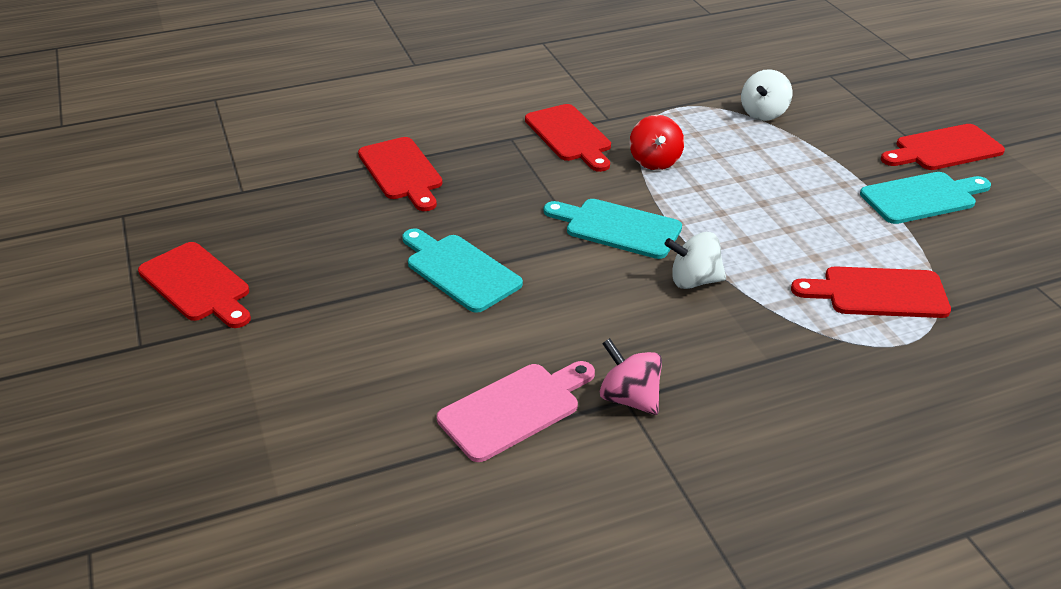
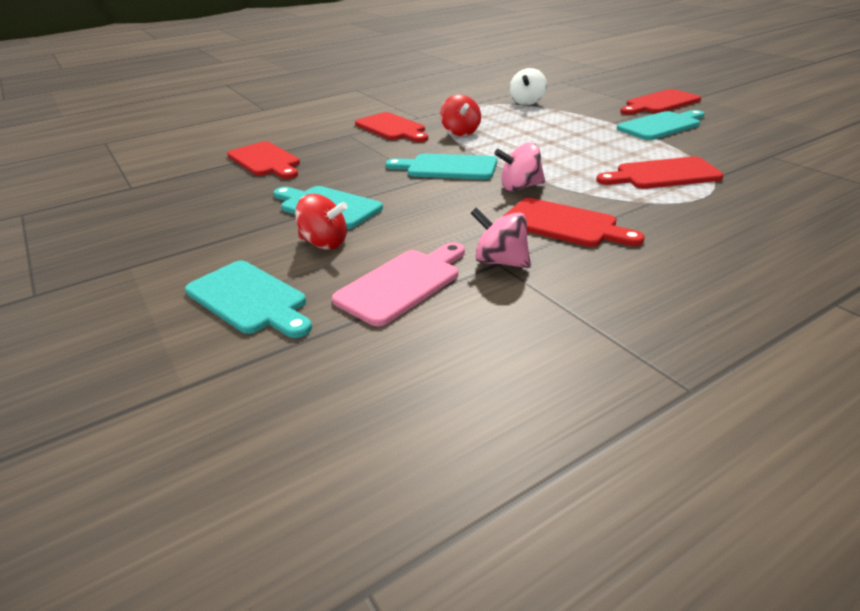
camera: 10 degrees left, 5 degrees down
red cutting board [138,242,251,328] -> red cutting board moved to [502,198,645,247]
white spinning top [664,232,726,289] -> pink spinning top [494,143,545,191]
none -> turquoise cutting board [185,261,312,338]
none -> red spinning top [295,194,348,250]

